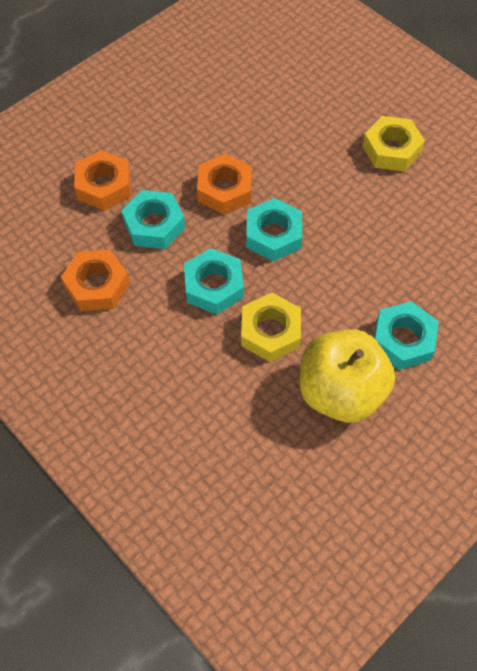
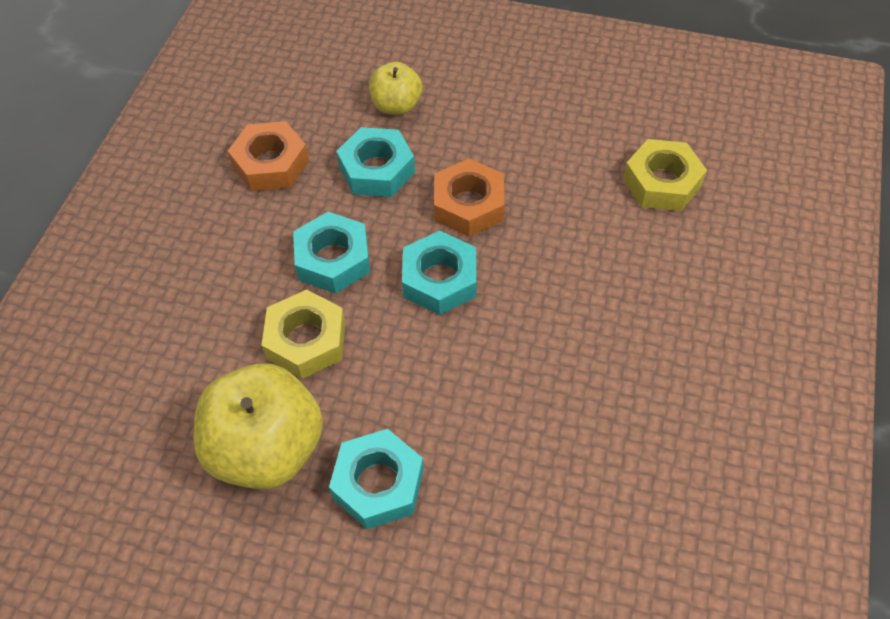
camera: 60 degrees right, 5 degrees down
orange nut [74,150,131,210] -> yellow apple [369,62,422,115]
yellow nut [362,116,425,172] -> yellow nut moved to [623,139,707,211]

